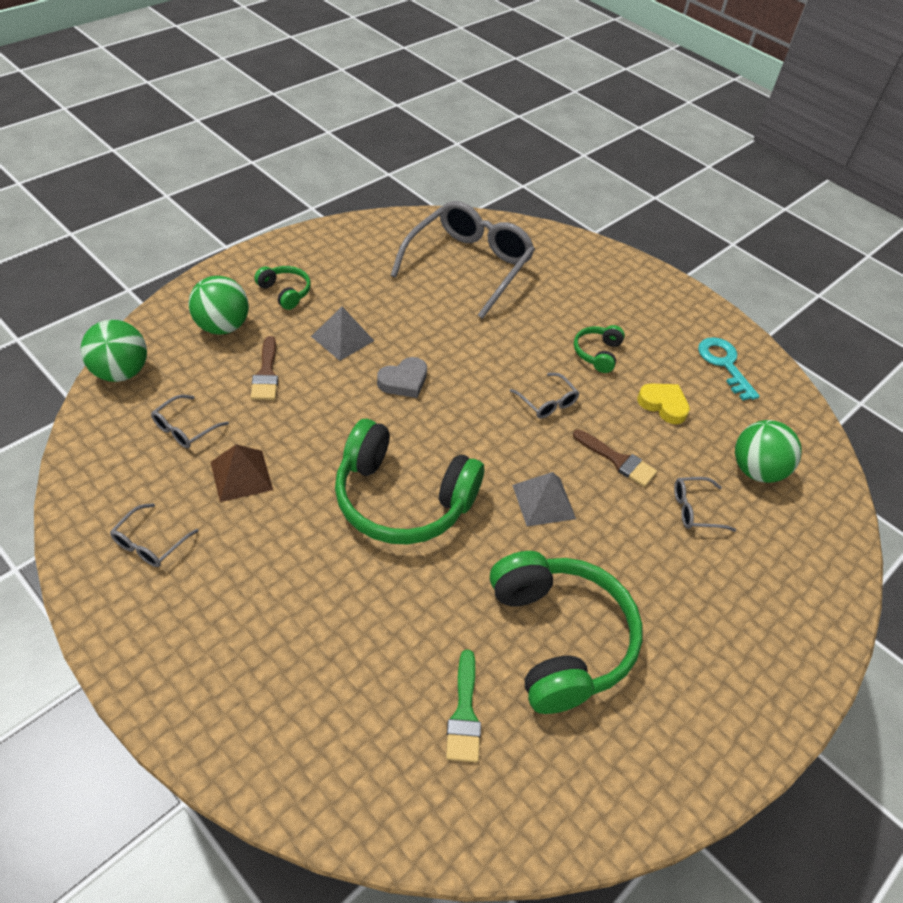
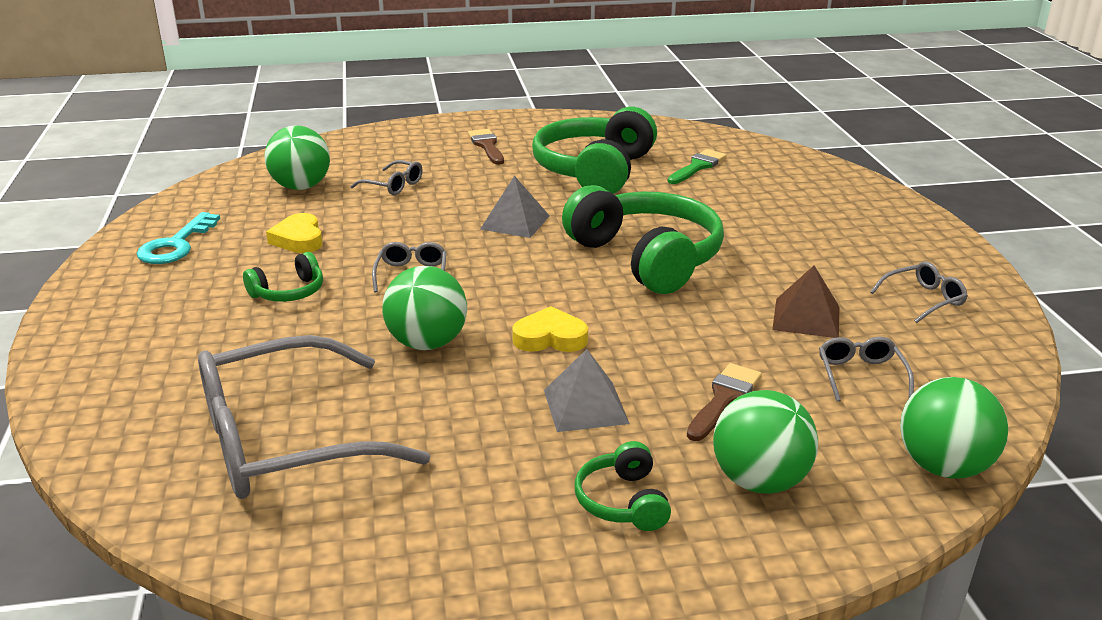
camera: 140 degrees left, 20 degrees down
grey glasses [151,395,229,448] -> grey glasses turned 75 degrees counterclockwise [819,337,914,402]
grey heart [377,357,427,398] -> yellow heart [512,306,588,352]
brown brush [573,429,657,487] -> brown brush moved to [468,129,504,165]
none -> green ball [382,266,467,350]

